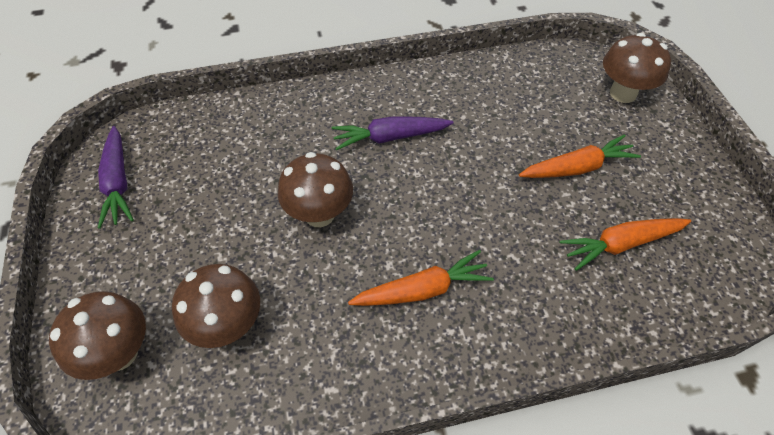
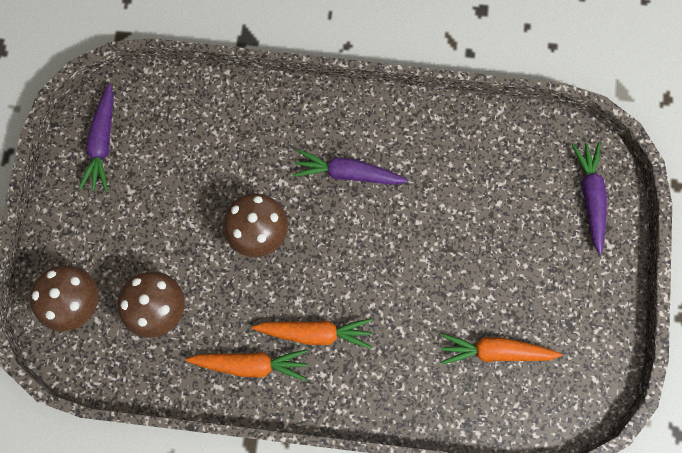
camera: 20 degrees right, 20 degrees up
orange carrot [519,134,641,178] -> orange carrot moved to [186,349,308,381]
brown mushroom [603,33,671,103] -> purple carrot [572,142,607,255]

